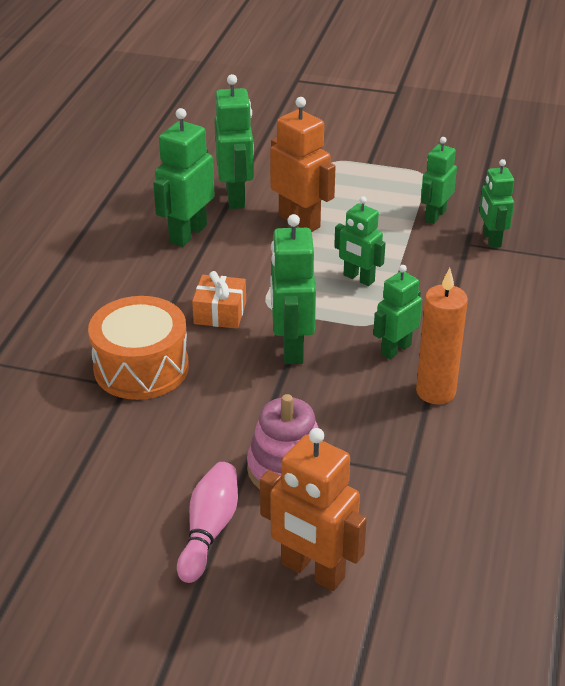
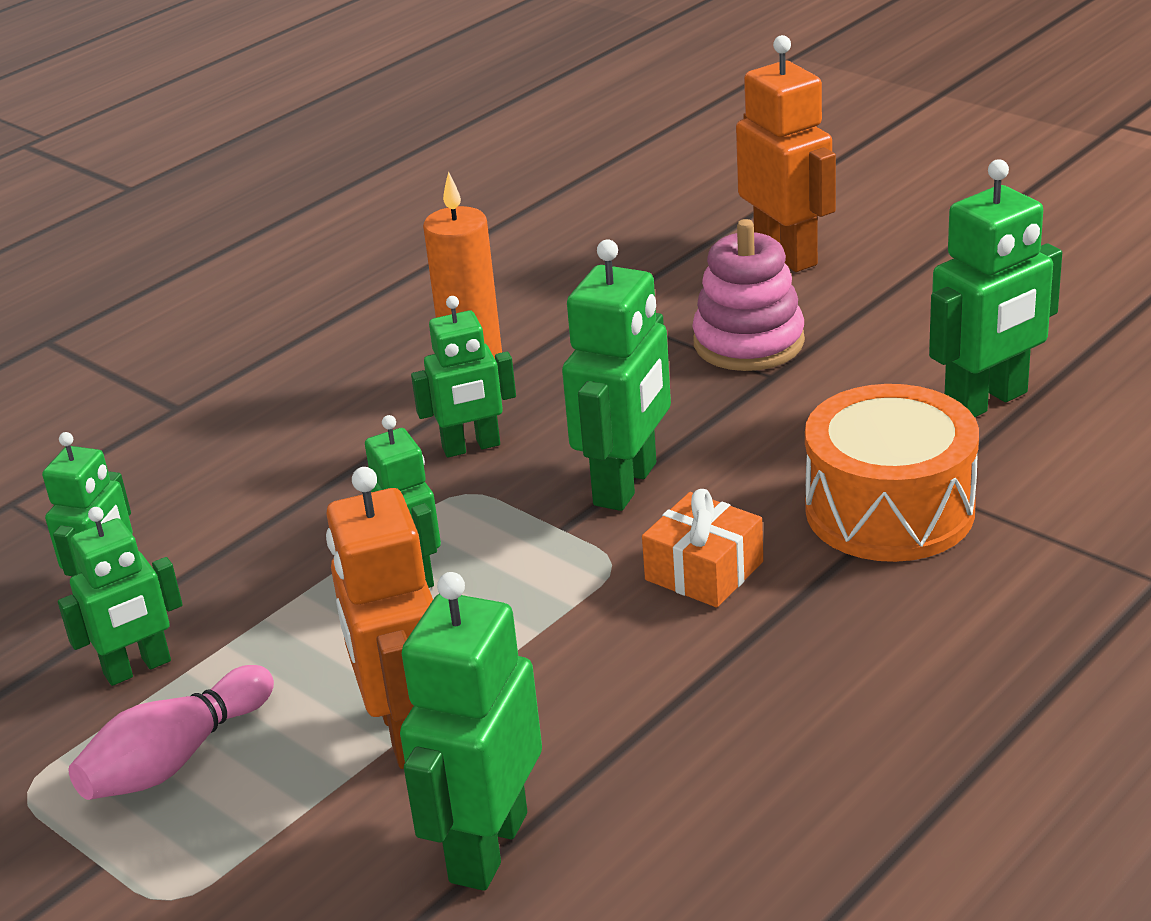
camera: 150 degrees left, 5 degrees down
green robot [153,108,214,247] -> green robot moved to [929,159,1062,417]
pink bowling pin [177,462,238,583] -> pink bowling pin moved to [69,665,274,800]

